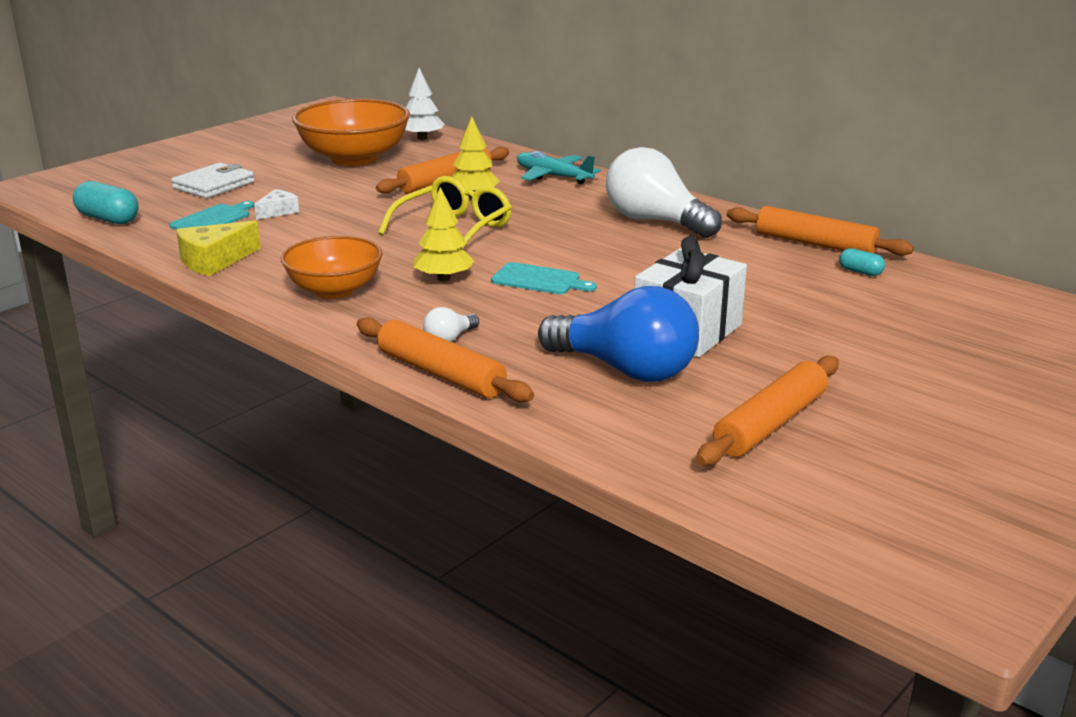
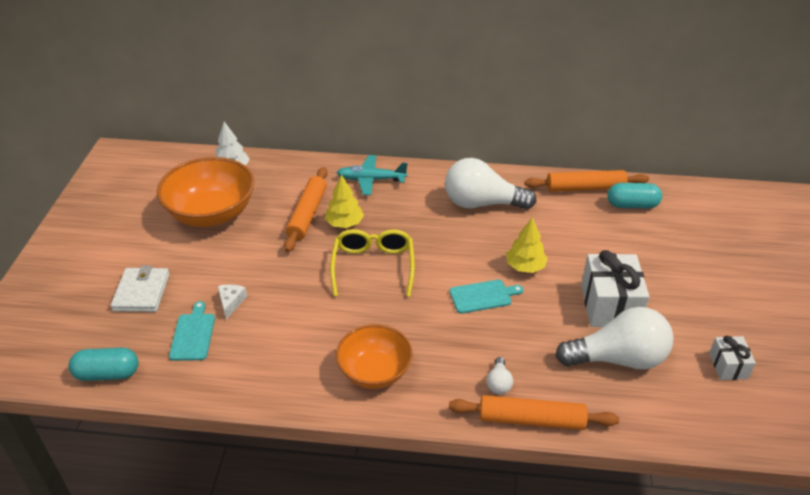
camera: 35 degrees left, 15 degrees up
yellow cheese [176,221,261,276] -> none
yellow tree [414,187,474,281] -> yellow tree moved to [506,217,548,273]
blue light bulb [538,286,699,382] -> white light bulb [555,307,674,369]
orange rolling pin [696,356,839,466] -> white gift [709,336,756,380]
turquoise capsule [839,248,885,276] -> turquoise capsule [607,183,662,209], size x1.81

